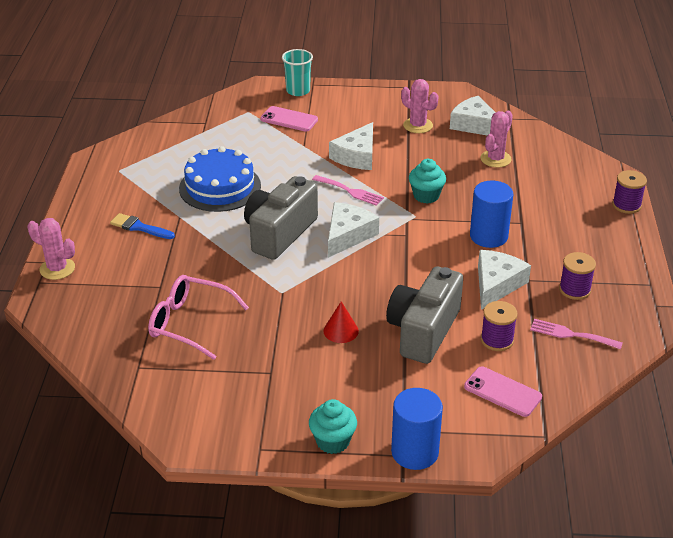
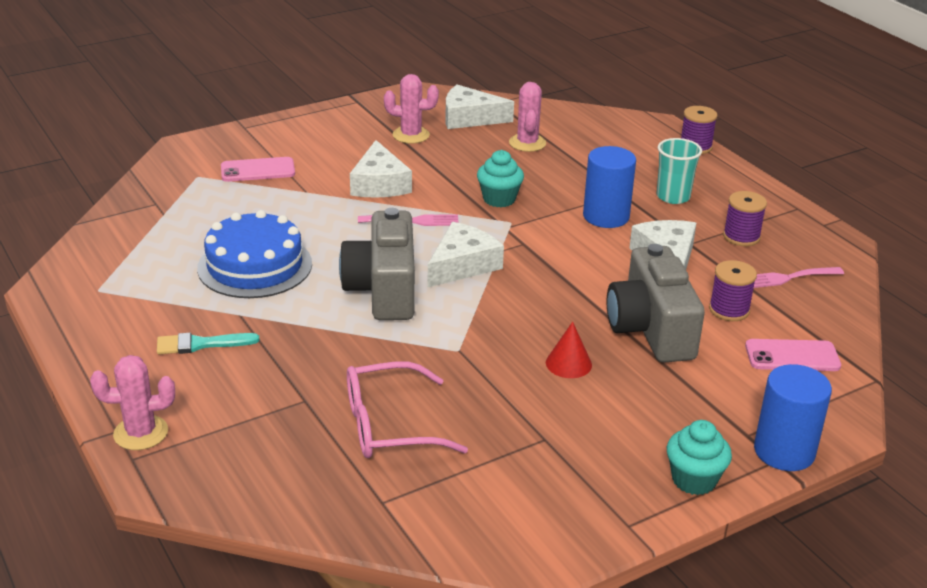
camera: 35 degrees left, 5 degrees down
blue brush [110,213,175,239] -> turquoise brush [157,333,260,354]
turquoise cup [282,49,313,96] -> turquoise cup moved to [657,138,702,204]
white cheese [328,202,379,258] -> white cheese turned 45 degrees clockwise [428,222,504,287]

